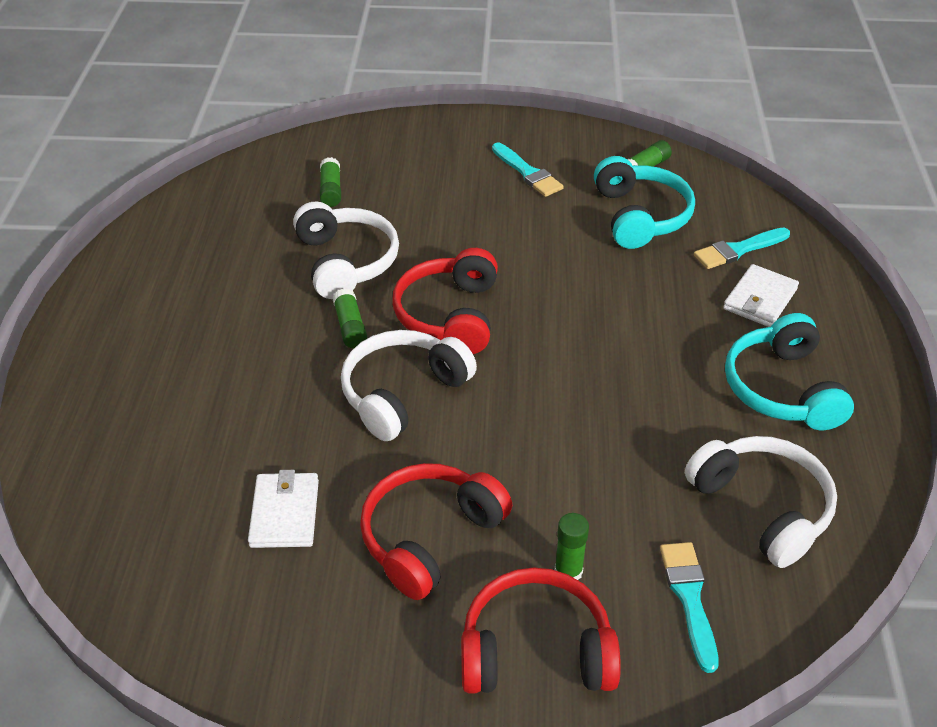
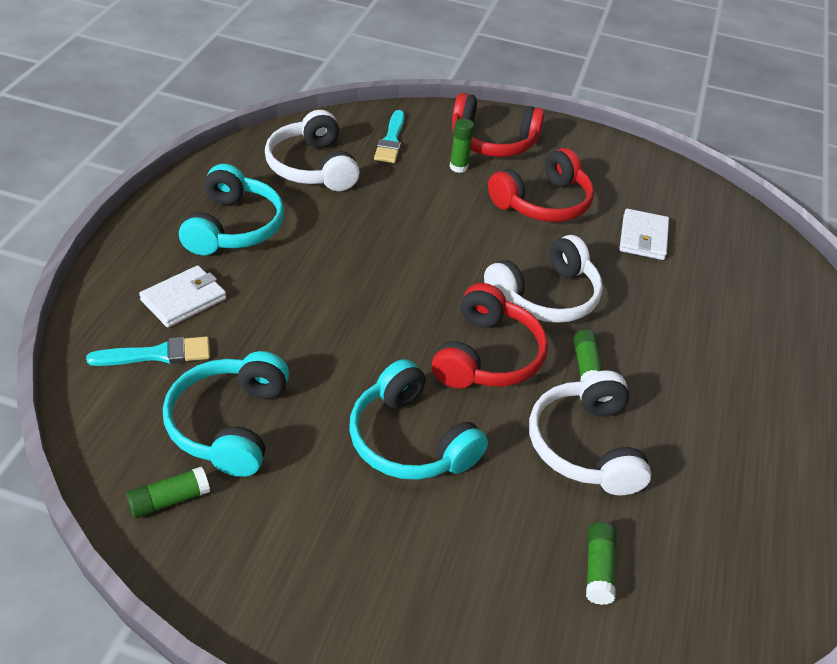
camera: 170 degrees left, 0 degrees up
turquoise brush [492,142,564,197] -> none
none -> turquoise headphones [349,359,488,480]

